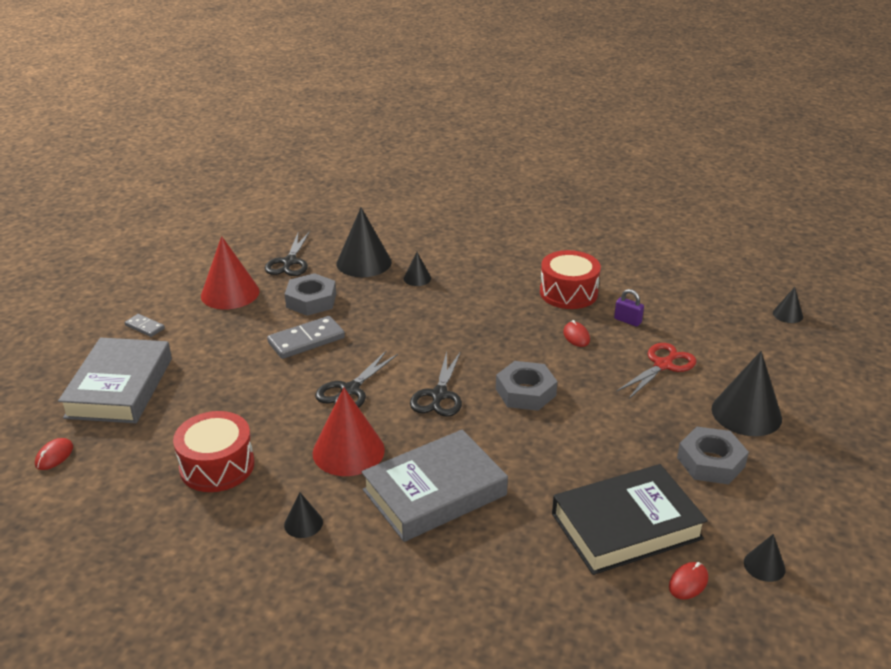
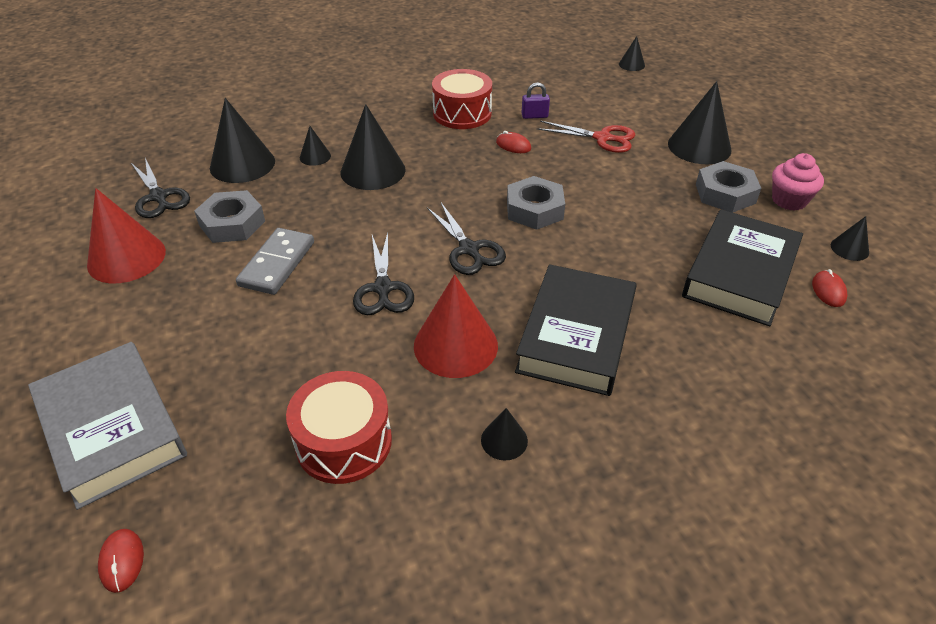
camera: 40 degrees left, 10 degrees up
grey domino [125,314,165,337] -> none
grey book [361,430,508,542] -> black book [515,264,637,396]
red scissors [616,343,697,399] -> red scissors turned 105 degrees clockwise [537,121,635,153]
none -> black cone [341,104,406,190]
none -> pink cupcake [772,153,824,211]

